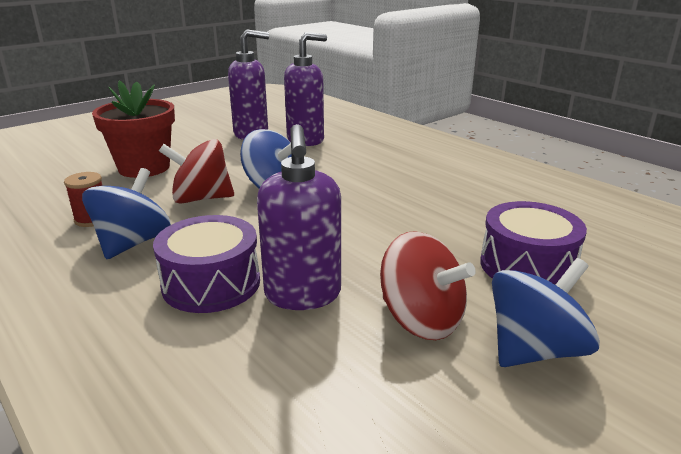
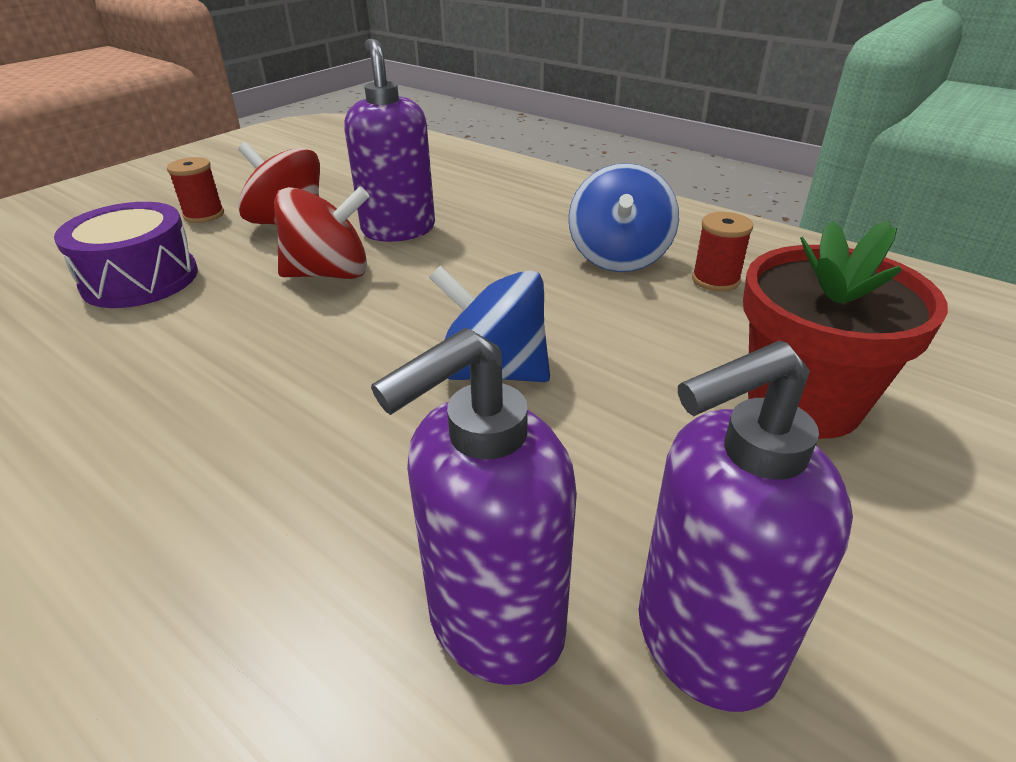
camera: 170 degrees right, 10 degrees up
purple drum [153,215,260,313] -> none
red spinning top [159,139,234,204] -> red spinning top moved to [274,187,370,279]
blue spinning top [492,258,600,367] -> red spool [167,157,224,223]

